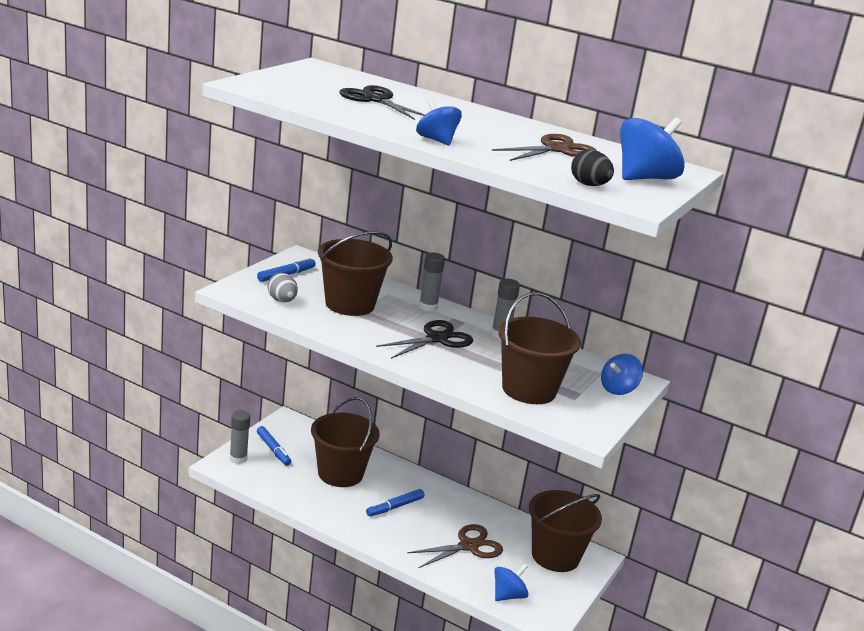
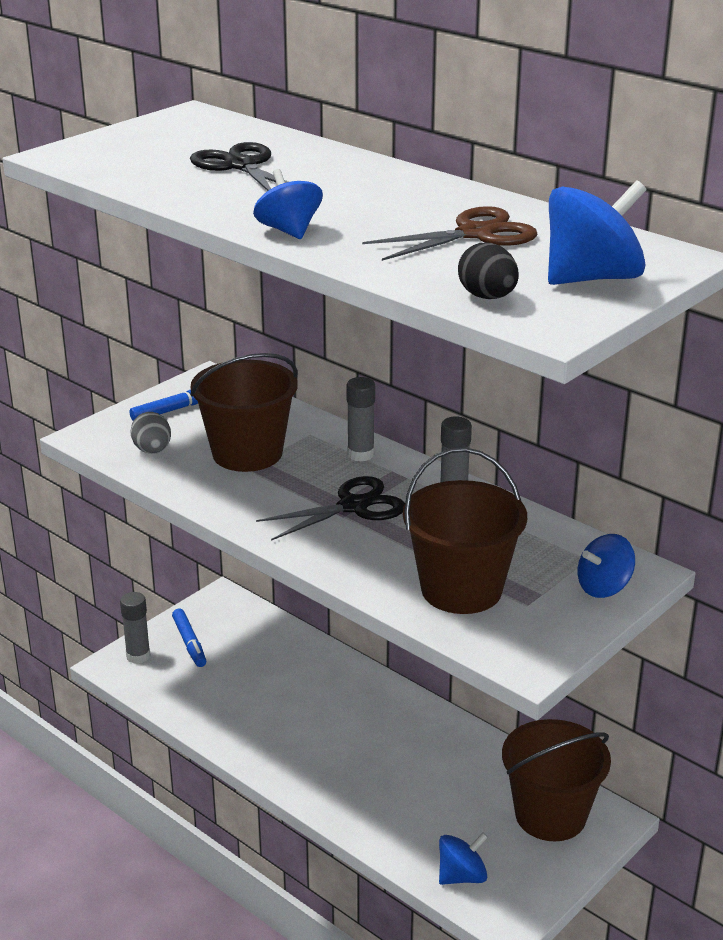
camera: 15 degrees right, 5 degrees up
brown bucket [311,397,380,487] -> none
blue marker [366,489,424,516] -> none
brown scissors [407,524,503,568] -> none

